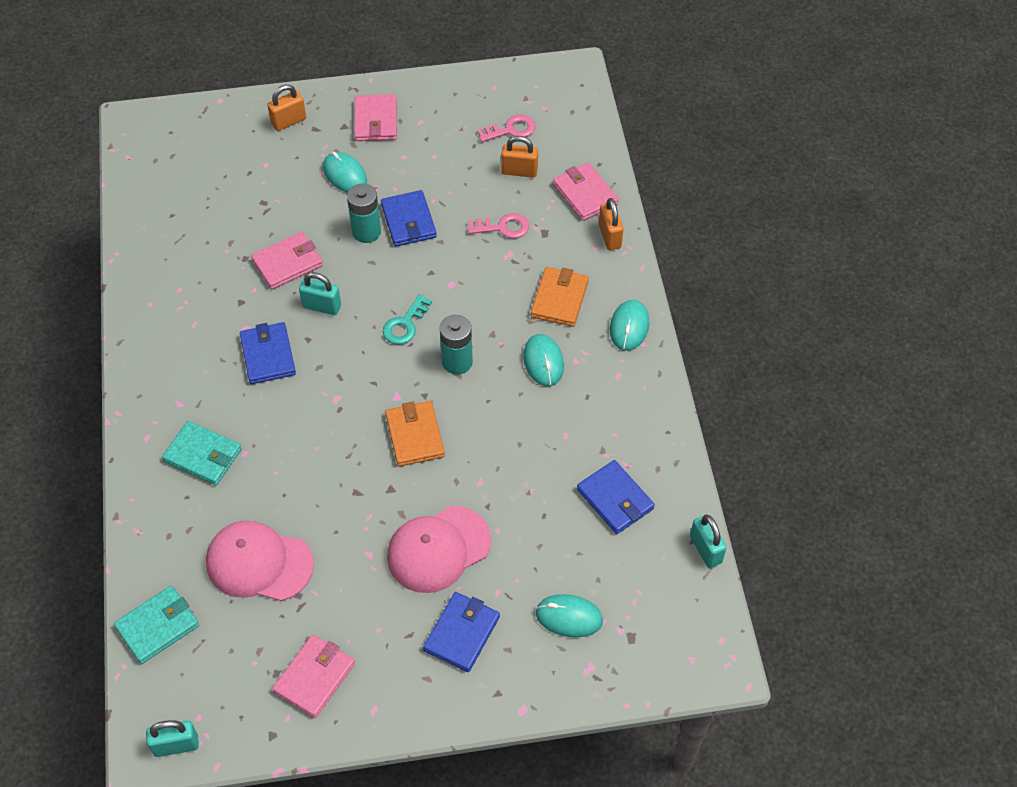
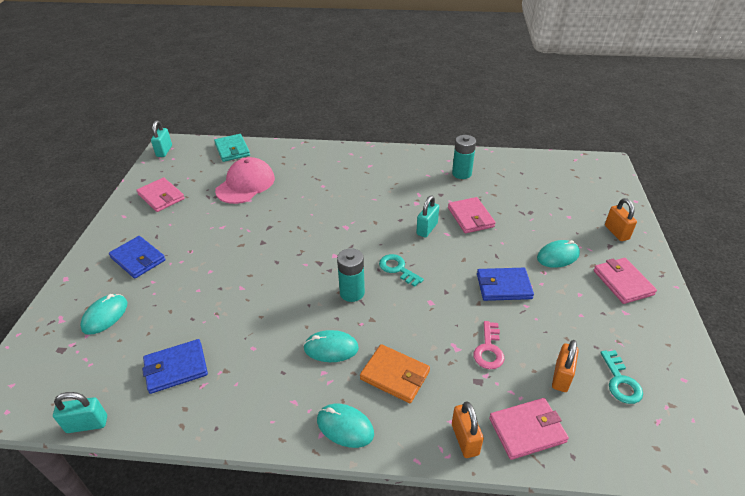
camera: 105 degrees right, 15 degrees down
turquoise wallet [162,421,242,485] -> none
blue wallet [240,322,296,384] -> none
turquoise battery [347,184,381,243] -> turquoise battery moved to [452,135,476,179]
pink wallet [354,94,397,141] -> pink wallet turned 60 degrees clockwise [594,258,657,304]
orange wallet [385,401,445,466] -> none
pink cap [387,506,491,593] -> none
pink key [477,114,536,142] -> turquoise key [600,350,643,404]
orange padlock [599,198,624,250] -> orange padlock turned 75 degrees clockwise [452,402,484,458]

